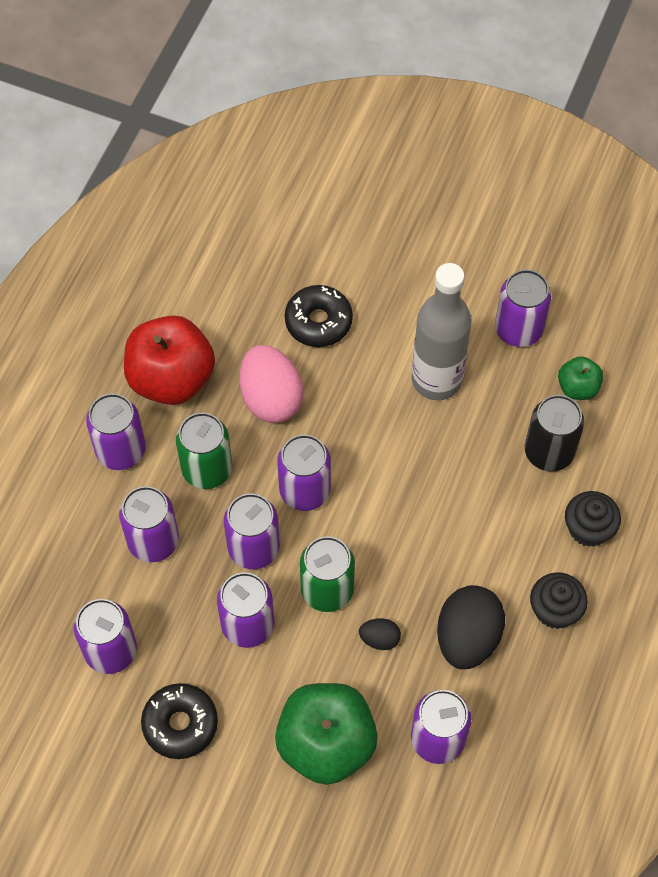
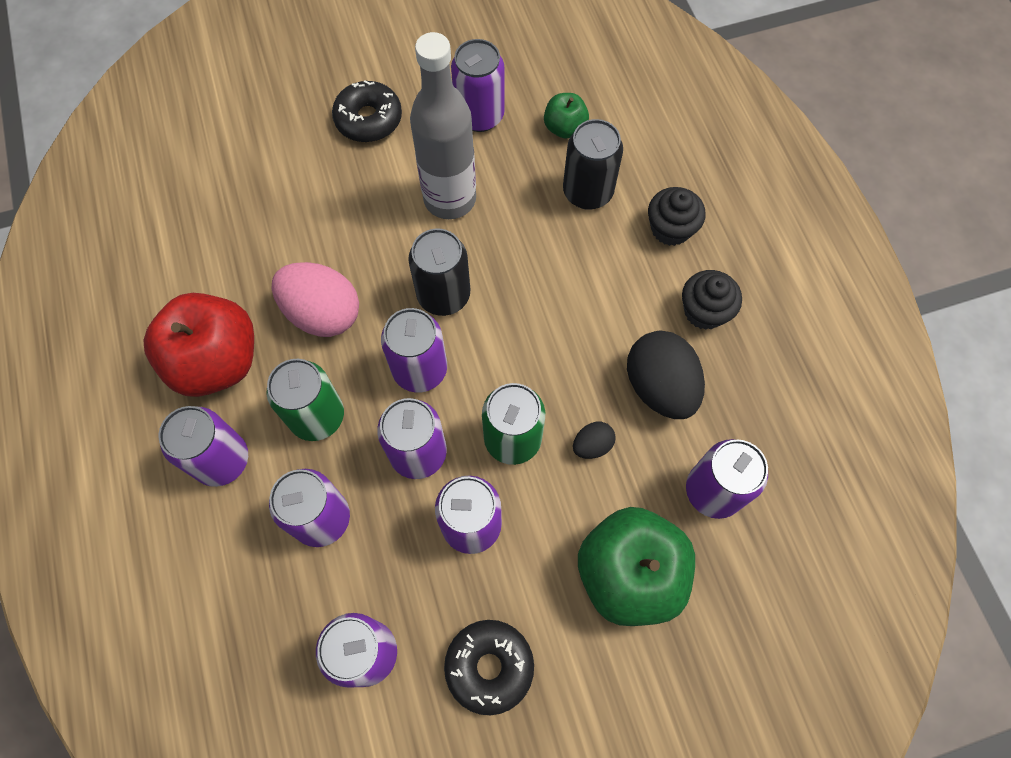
camera: 40 degrees left, 5 degrees up
black donut [285,285,353,347] -> black donut moved to [332,80,402,142]
none -> black can [408,229,470,316]

